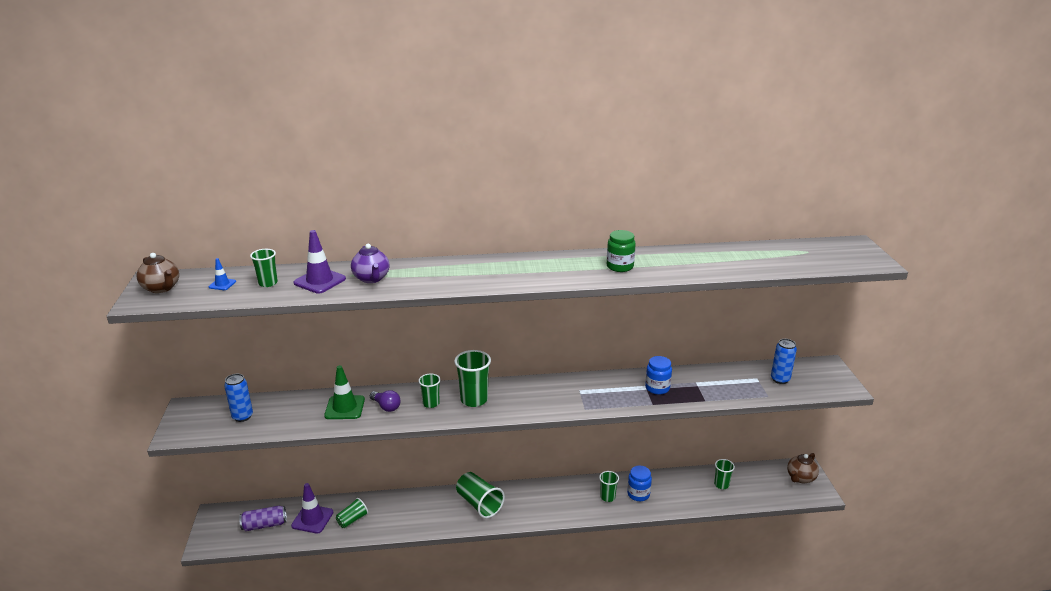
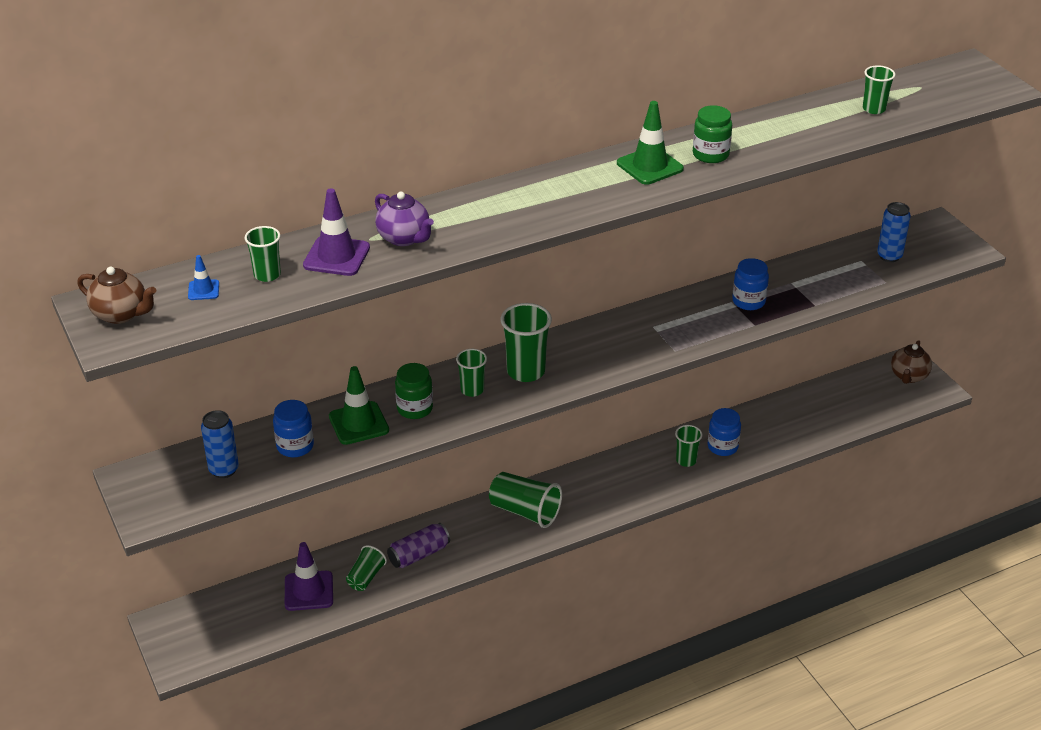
camera: 20 degrees left, 10 degrees up
purple can [239,506,287,531] -> purple can moved to [387,523,450,568]
purple light bulb [370,390,401,412] -> green jar [395,363,433,419]
green cup [714,459,735,489] -> green cup moved to [863,65,896,114]
none -> blue jar [273,400,314,457]
none -> green traffic cone [617,101,684,185]

